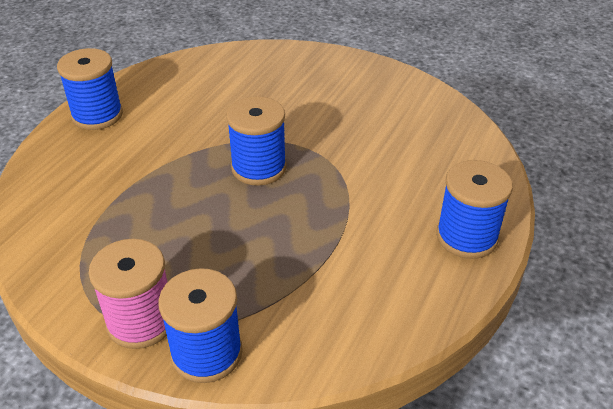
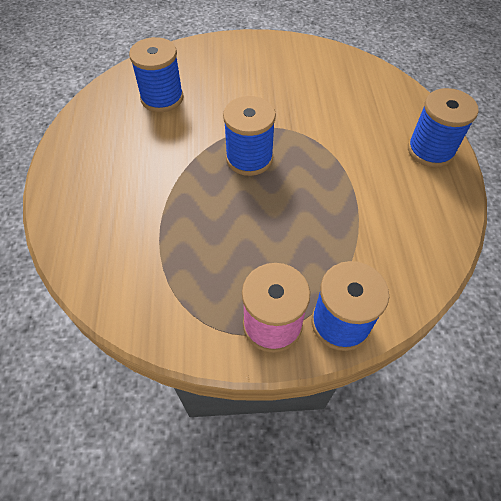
camera: 30 degrees left, 15 degrees up
blue spool [57,48,123,130] -> blue spool moved to [129,37,184,112]

